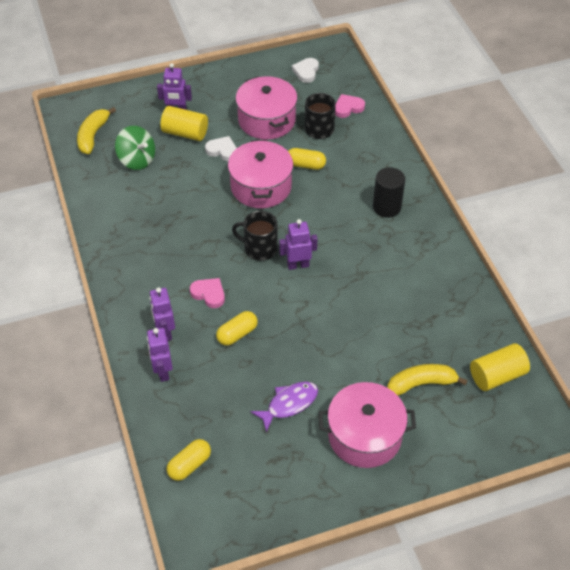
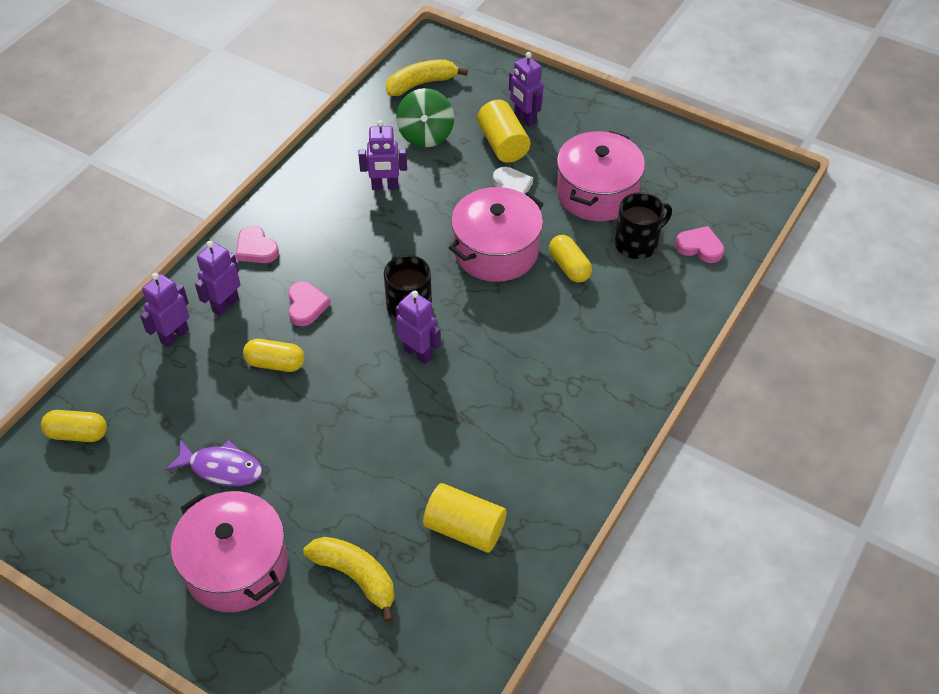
camera: 50 degrees right, 0 degrees up
white heart [292,58,319,83] -> none
black cylinder [373,167,405,218] -> none
yellow cylinder [470,343,530,391] -> yellow cylinder moved to [423,483,506,553]
none -> pink heart [236,225,279,263]
none -> purple robot [358,120,407,190]

